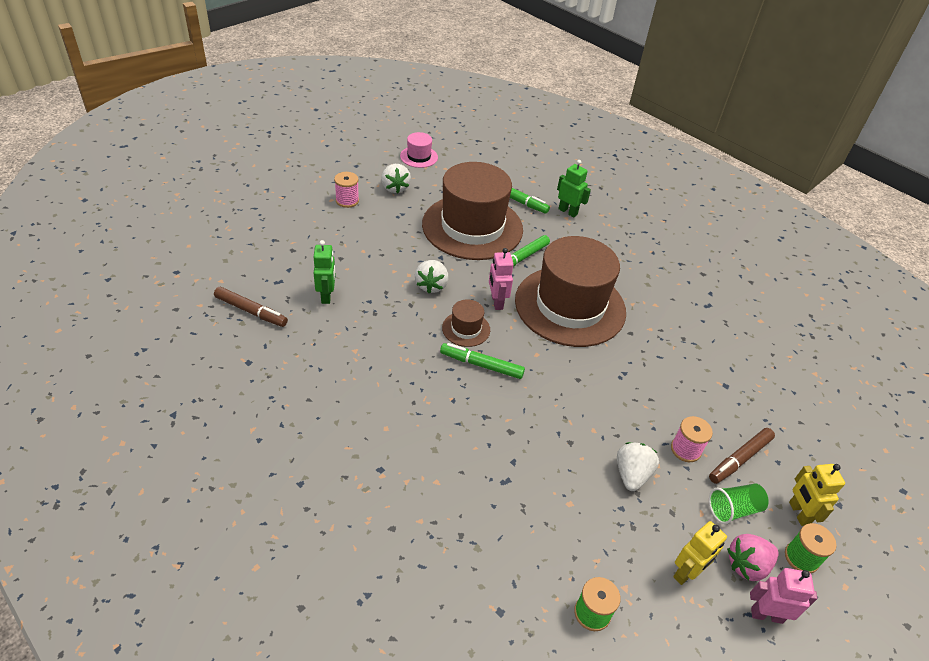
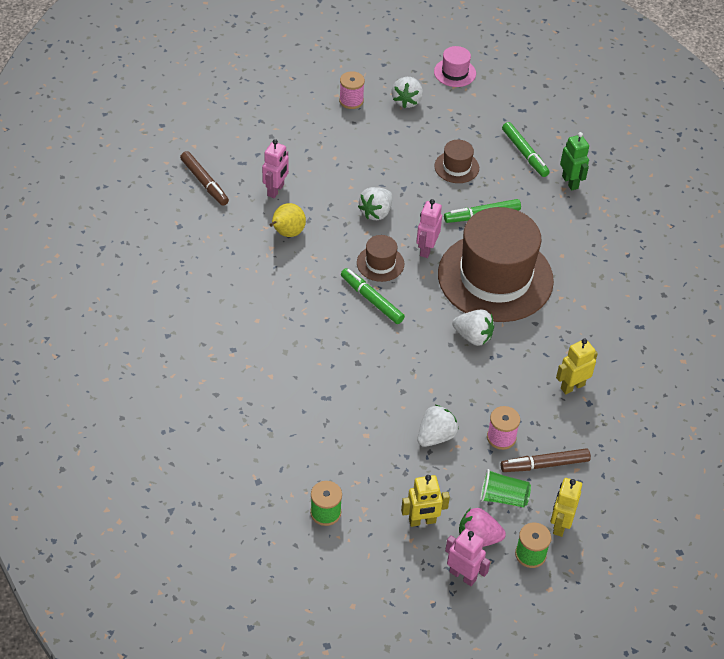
camera: 30 degrees right, 5 degrees up
green robot [314,240,335,304] -> pink robot [262,139,289,198]
brown hat [422,162,523,260] -> brown hat [434,140,479,183], size x0.41
none -> yellow pear [270,203,306,237]
none -> white strawberry [452,310,494,346]
none -> yellow robot [556,338,598,394]

